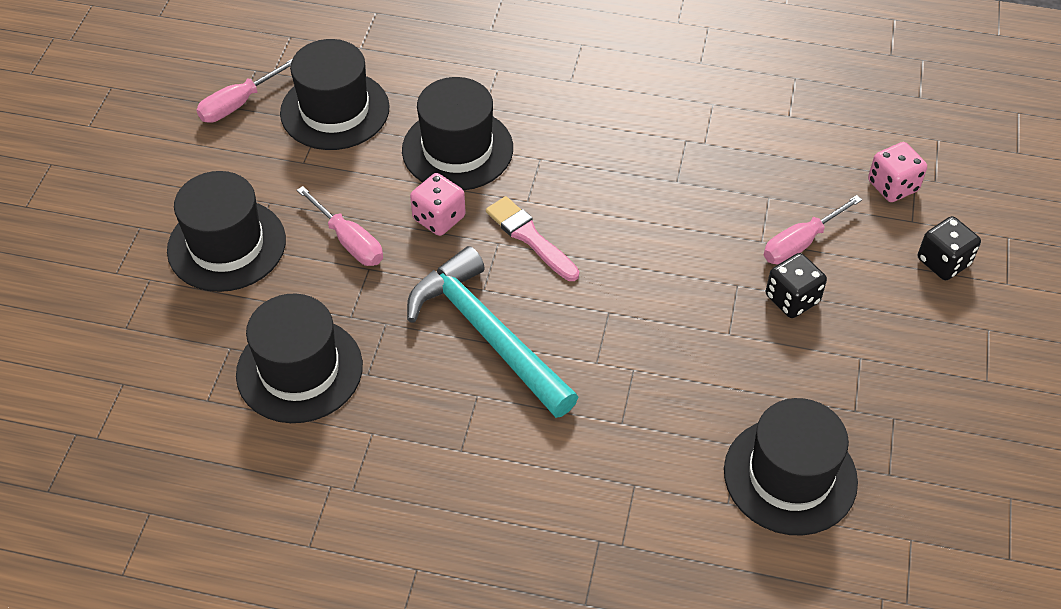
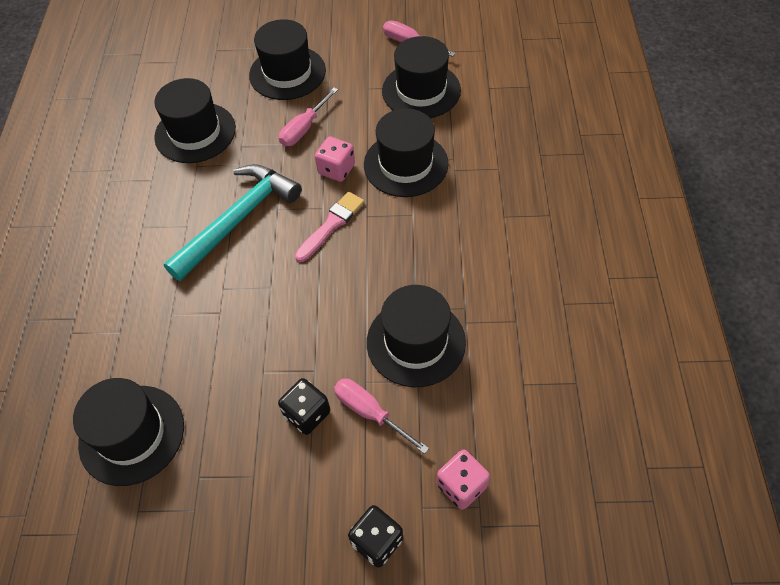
camera: 80 degrees right, 5 degrees up
none -> black hat [367,285,466,387]

